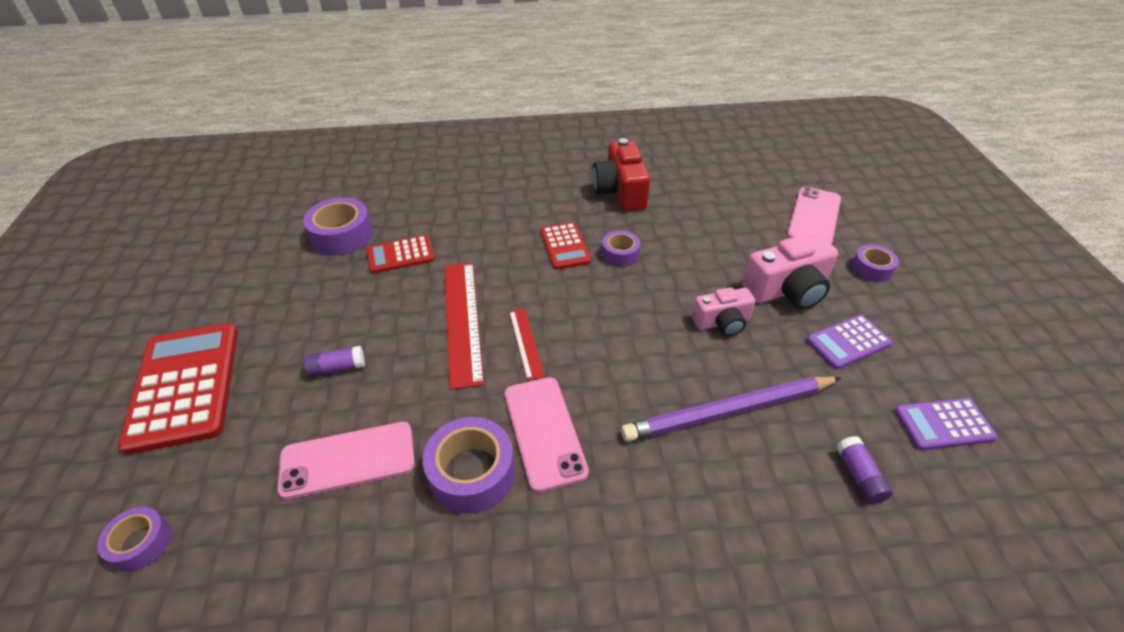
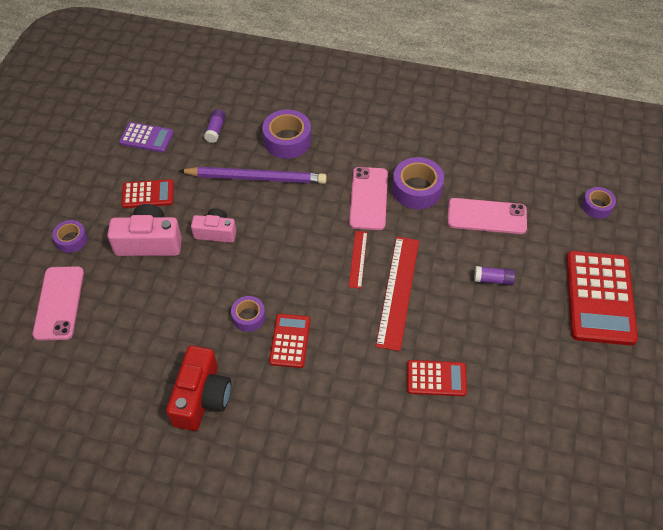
camera: 160 degrees left, 10 degrees up
purple tape [303,197,373,255] -> purple tape moved to [262,109,311,159]
pink phone [787,187,841,244] -> pink phone turned 45 degrees counterclockwise [32,266,84,341]
purple calculator [806,315,892,369] -> red calculator [121,179,174,208]

